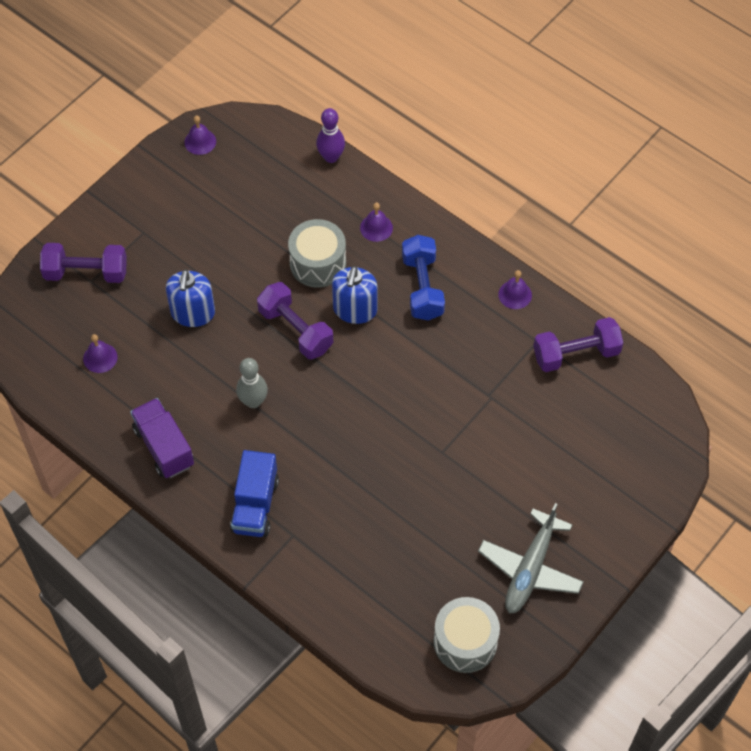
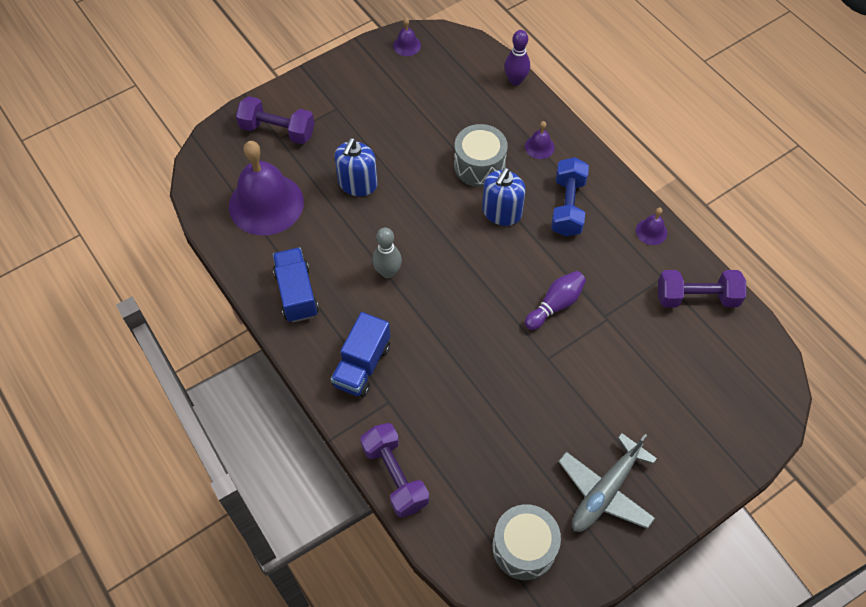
camera: 15 degrees right, 0 degrees up
purple bell [83,334,118,373] -> purple bell [229,141,304,236], size x2.42
purple truck [130,398,194,478] -> blue truck [273,247,319,323]
purple dumbbell [257,282,333,359] -> purple dumbbell moved to [360,423,429,518]
none -> purple bowling pin [525,271,586,330]

